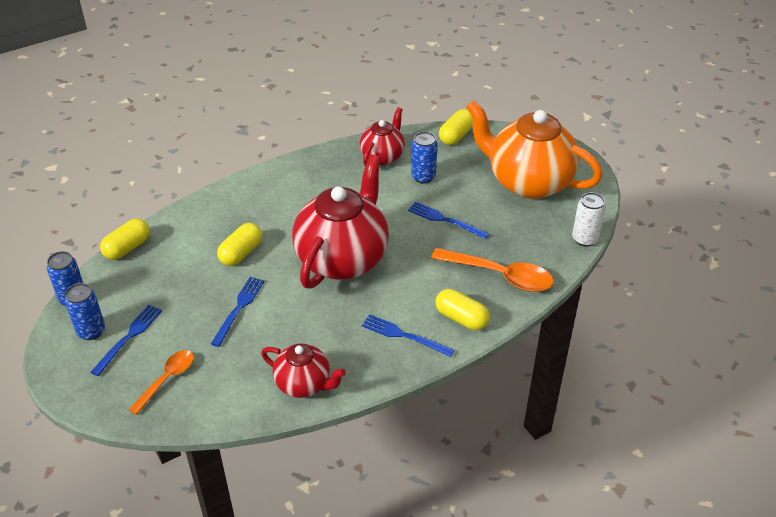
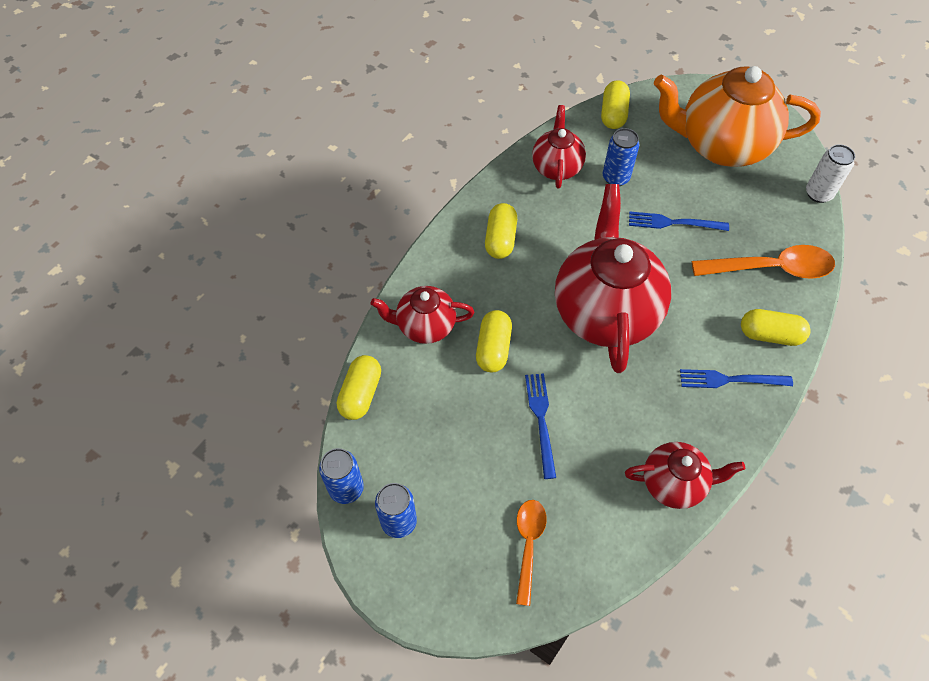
camera: 25 degrees left, 15 degrees up
blue fork [91,305,162,376] -> none
none -> red teapot [371,286,474,344]
none -> yellow capsule [485,203,517,259]

